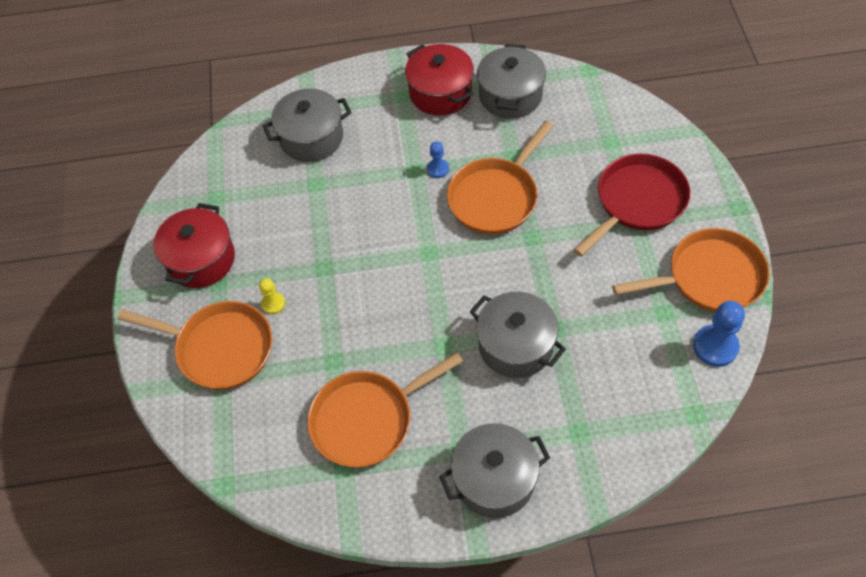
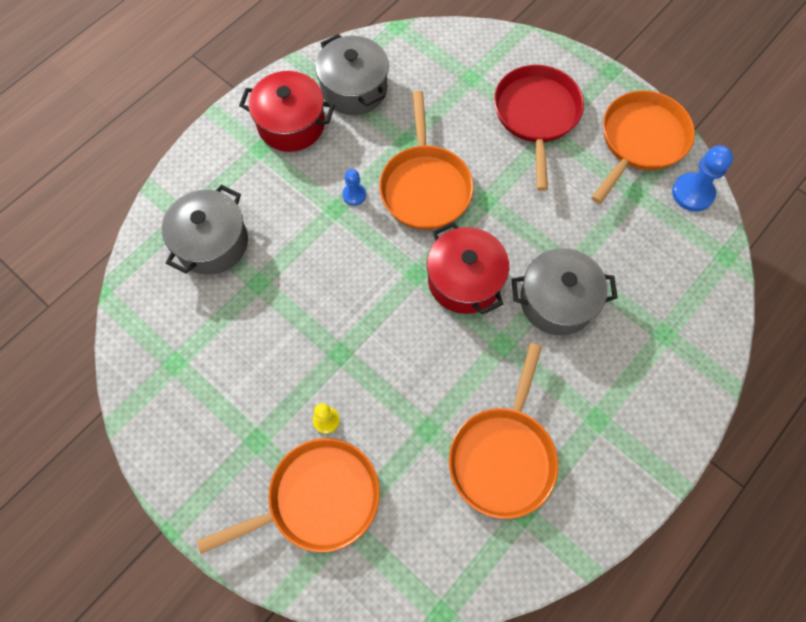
camera: 45 degrees left, 10 degrees up
red pot [153,203,235,288] -> red pot moved to [427,222,509,315]
grey pot [439,423,550,518] -> none

